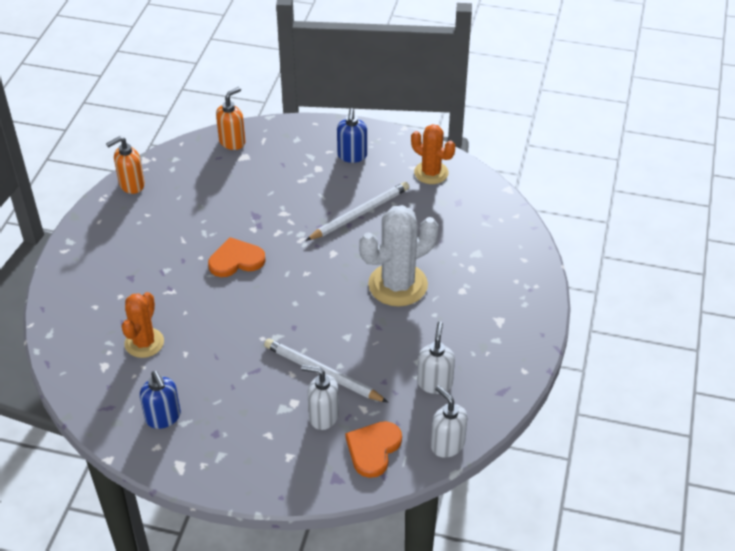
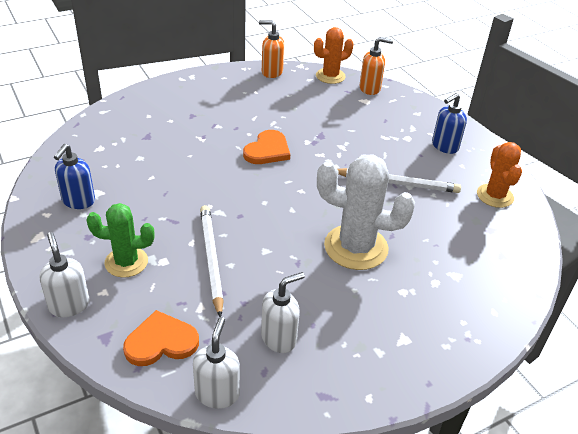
camera: 45 degrees right, 5 degrees down
orange cactus [122,292,164,358] -> orange cactus moved to [314,27,354,84]
orange heart [208,237,265,277] -> orange heart turned 90 degrees clockwise [243,130,290,164]
white soap dispenser [301,365,339,430] -> white soap dispenser moved to [40,232,90,317]
none -> green cactus [86,203,155,278]

